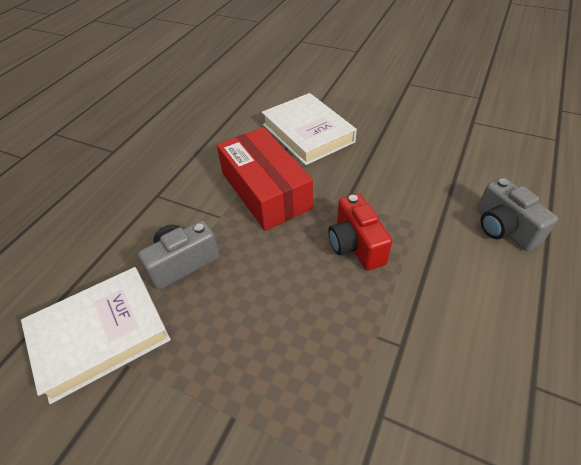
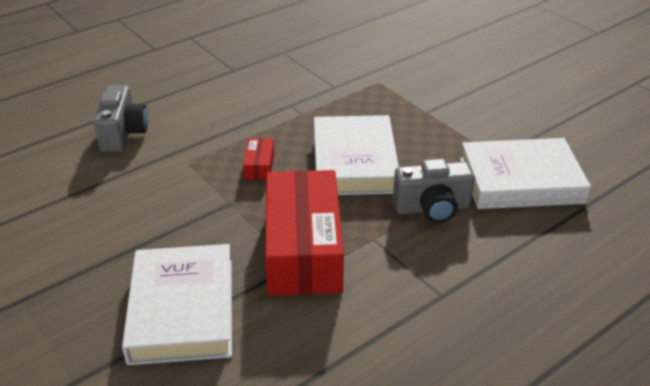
camera: 155 degrees left, 10 degrees down
red camera [328,193,392,271] -> red box [243,138,274,180]
none -> white book [314,115,399,195]

